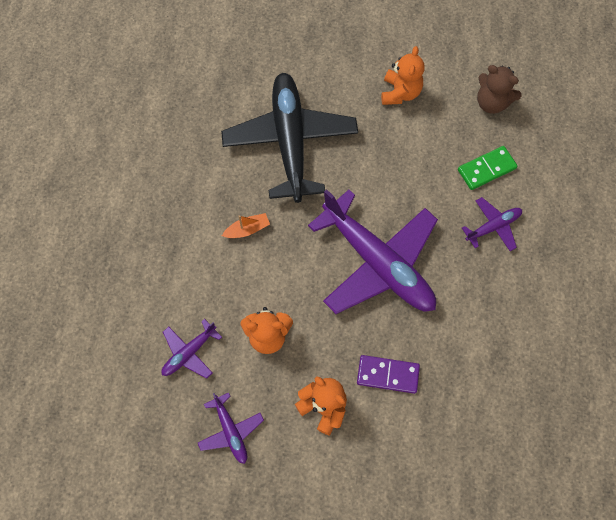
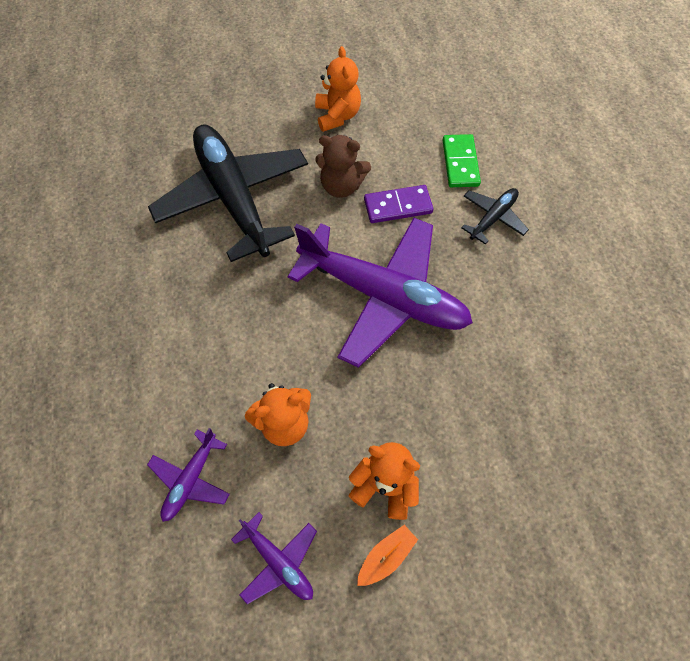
camera: 20 degrees left, 5 degrees down
orange boat [222,213,270,238] -> orange boat moved to [357,525,418,586]
purple domino [357,355,420,394] -> purple domino moved to [364,185,433,223]
green domino [458,146,518,190] -> green domino turned 45 degrees counterclockwise [443,134,481,187]
purple plane [462,197,522,251] -> black plane [461,188,529,244]
brown teddy bear [477,65,521,114] -> brown teddy bear moved to [315,135,371,198]

